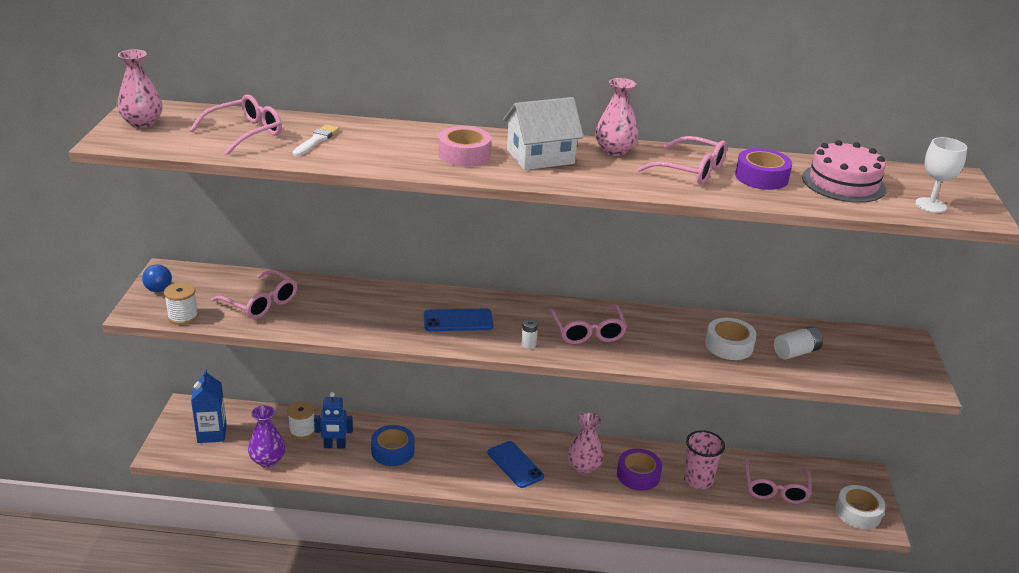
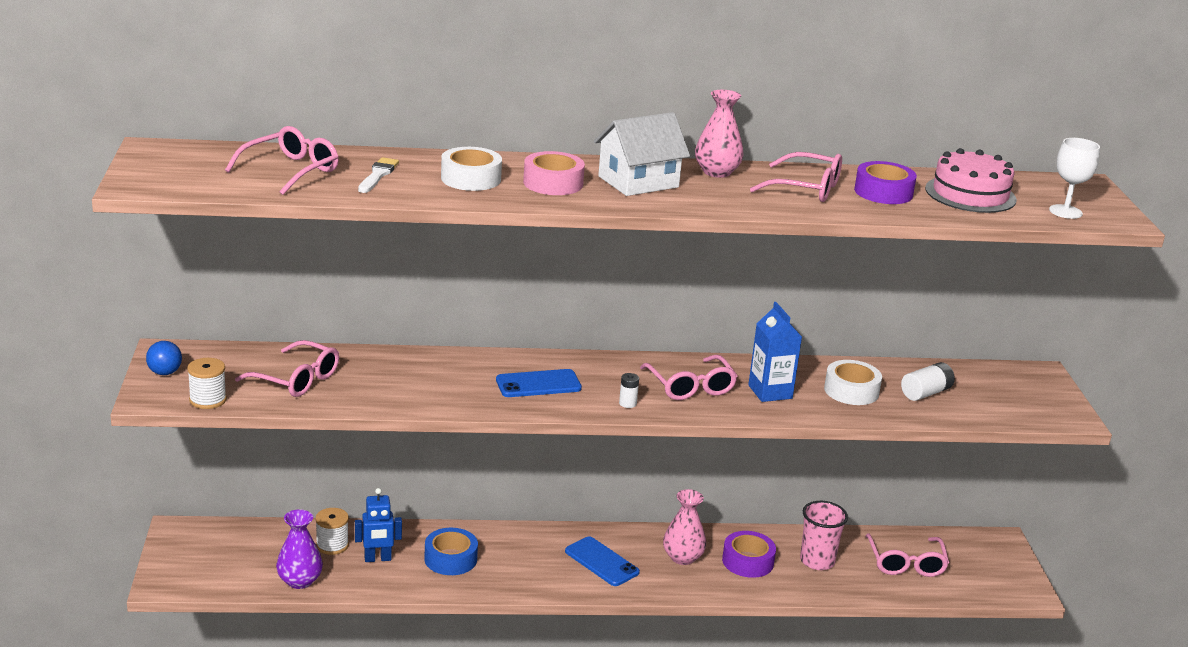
camera: 10 degrees left, 5 degrees down
pink vase [117,49,162,128] -> none
blue carton [191,369,227,443] -> blue carton moved to [748,302,802,402]
white tape [836,485,885,529] -> white tape moved to [441,147,502,191]

